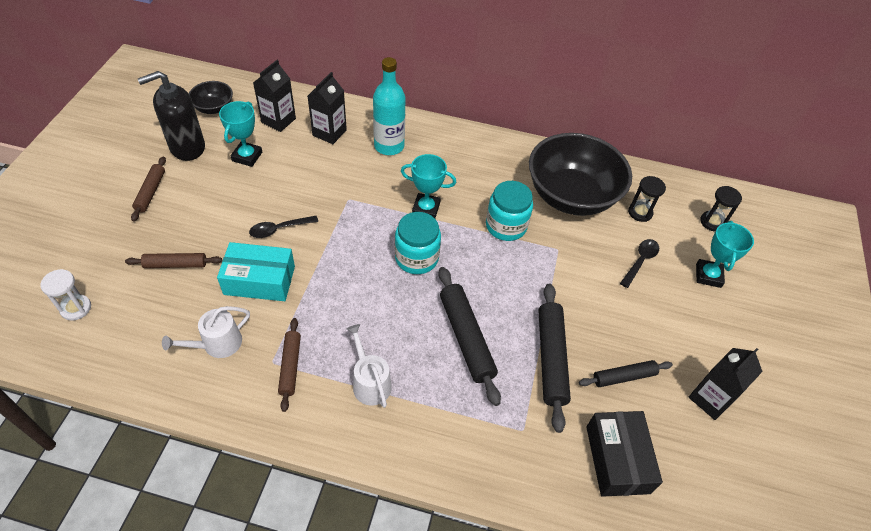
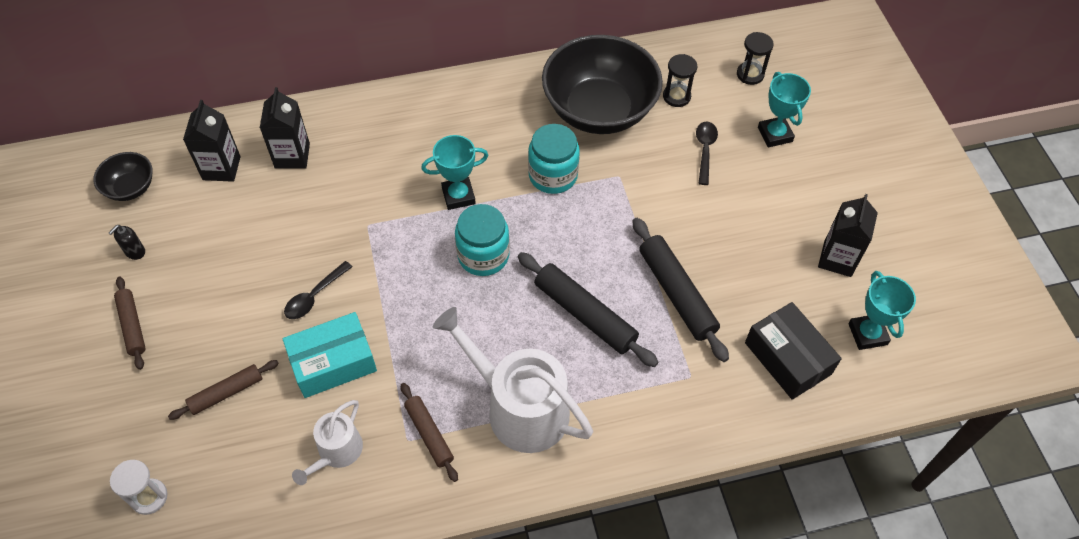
camera: 25 degrees left, 5 degrees up
black soap dispenser [138,71,205,161] -> black soap dispenser [109,225,145,260], size x0.41
turquoise trophy [219,101,262,167] -> turquoise trophy moved to [848,271,916,350]
white watering can [347,324,392,408] -> white watering can [433,307,593,453], size x1.86
turquoise bottle [373,57,406,155] -> none
black rolling pin [579,360,673,387] -> none

